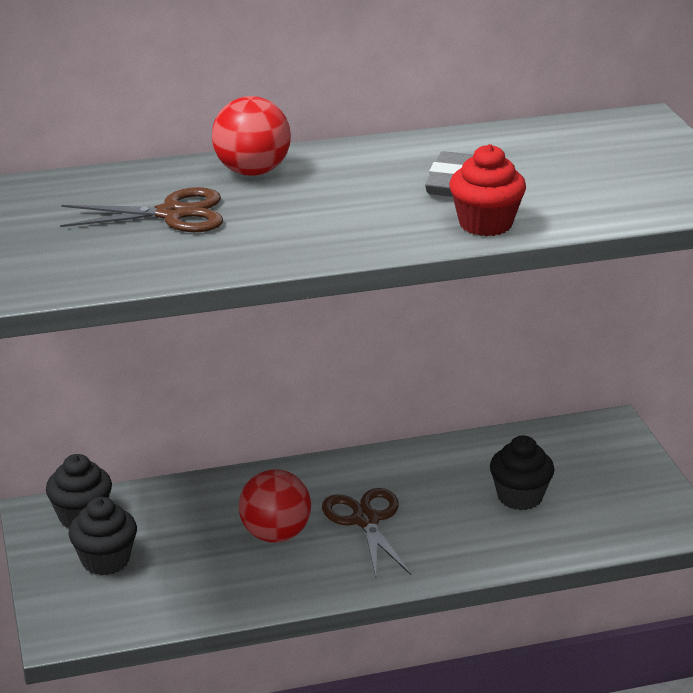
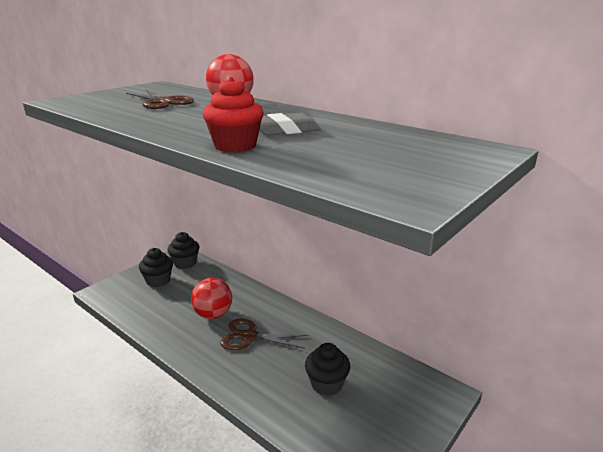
camera: 55 degrees right, 5 degrees down
brown scissors [322,488,411,578] -> brown scissors turned 120 degrees counterclockwise [220,319,308,350]

